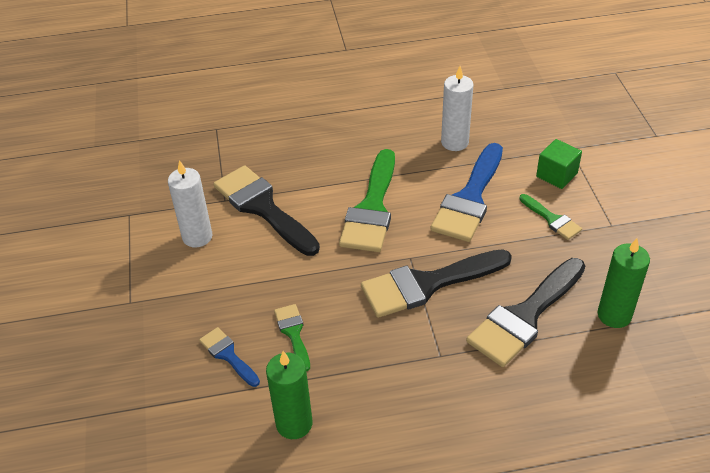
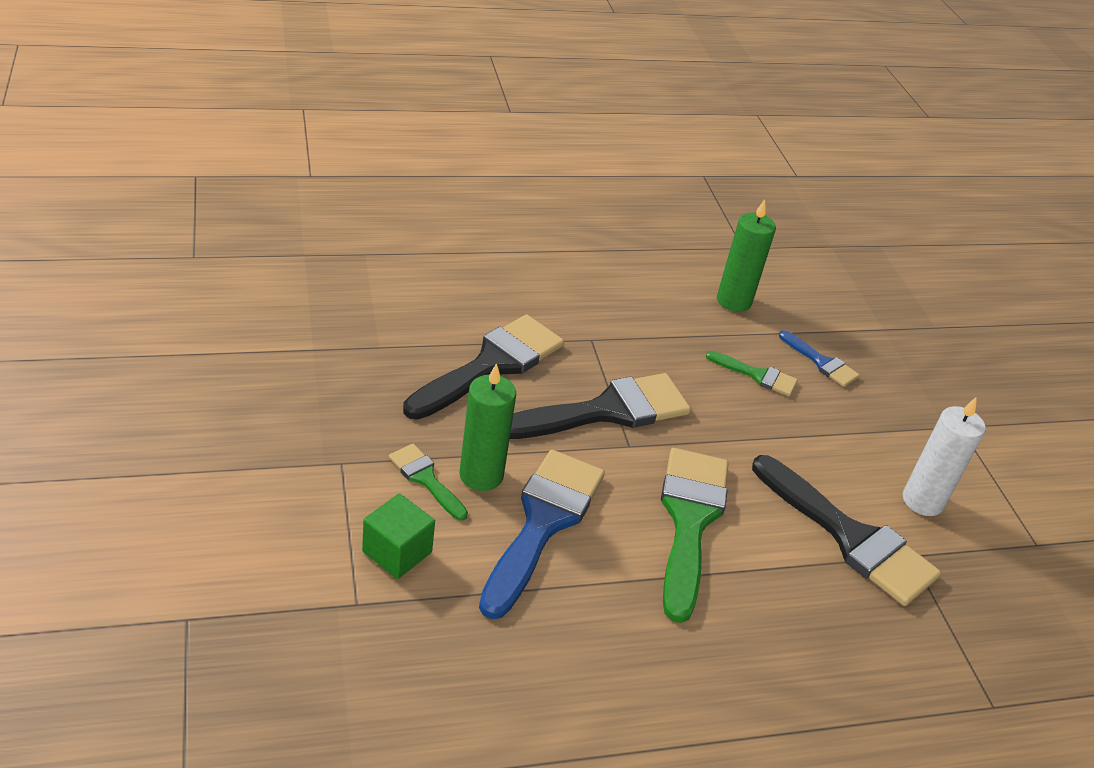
camera: 170 degrees right, 5 degrees down
green brush [274,304,310,371] -> green brush turned 45 degrees counterclockwise [706,351,798,396]
white candle [441,66,474,151] -> none
green candle [598,238,650,328] -> green candle moved to [459,363,516,491]

